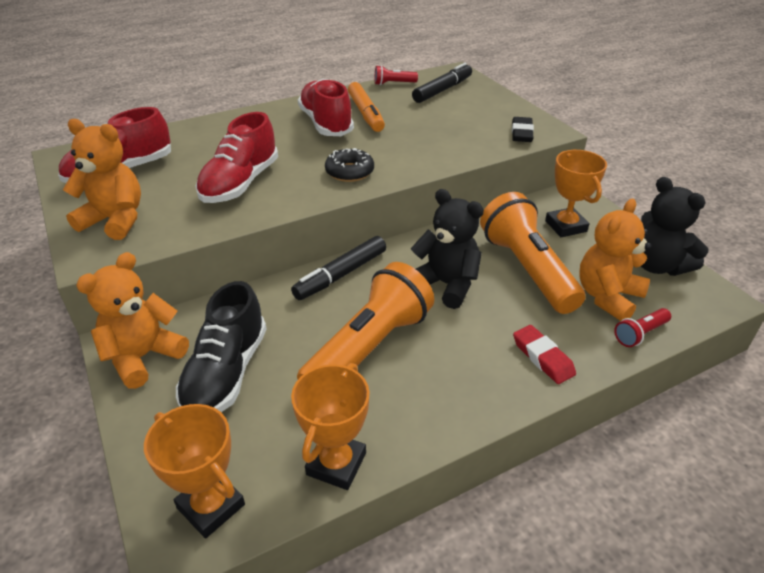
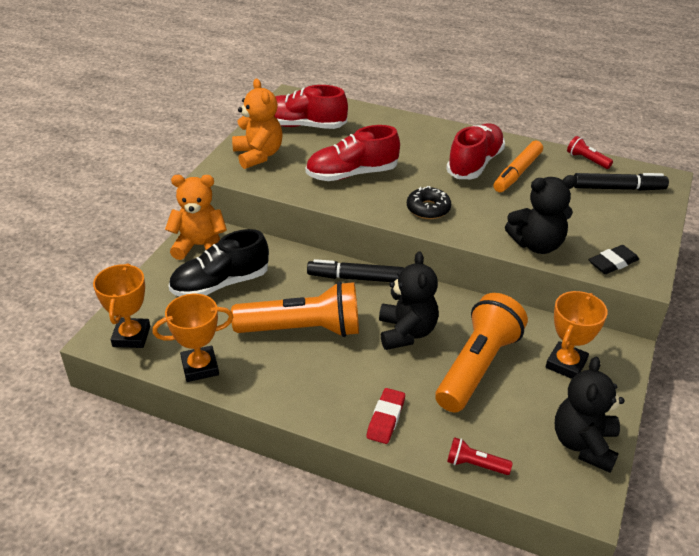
camera: 50 degrees right, 0 degrees up
orange teddy bear [579,199,651,321] -> none
none -> black teddy bear [505,175,577,254]

